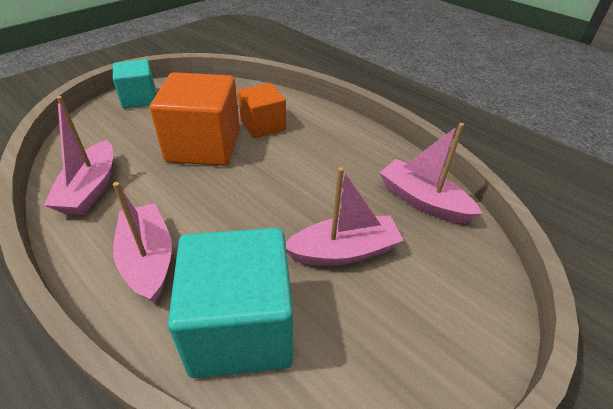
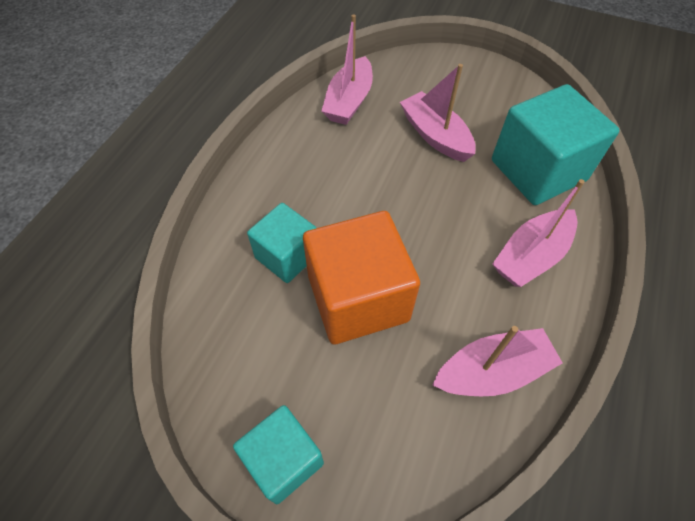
camera: 110 degrees left, 15 degrees up
orange cube [238,83,286,138] -> turquoise cube [247,203,316,283]

